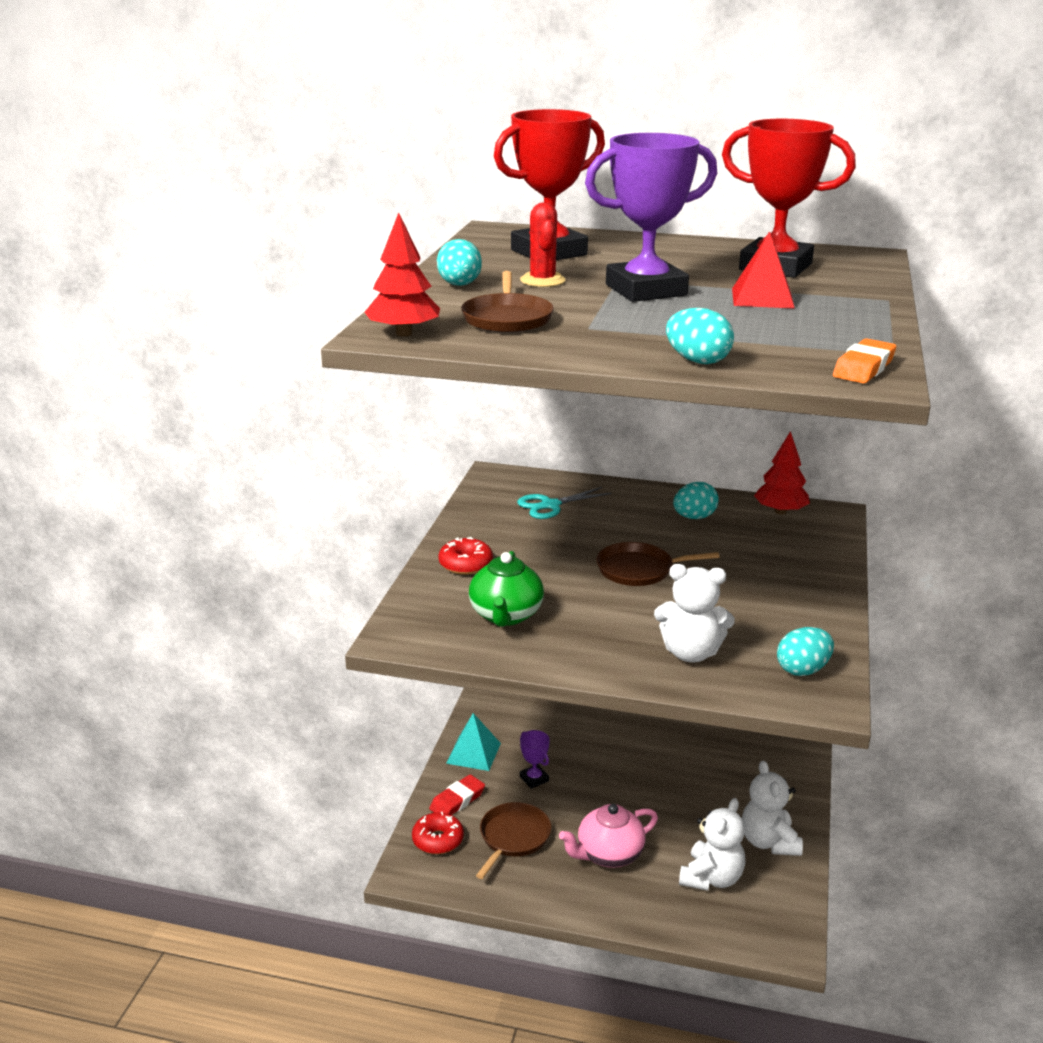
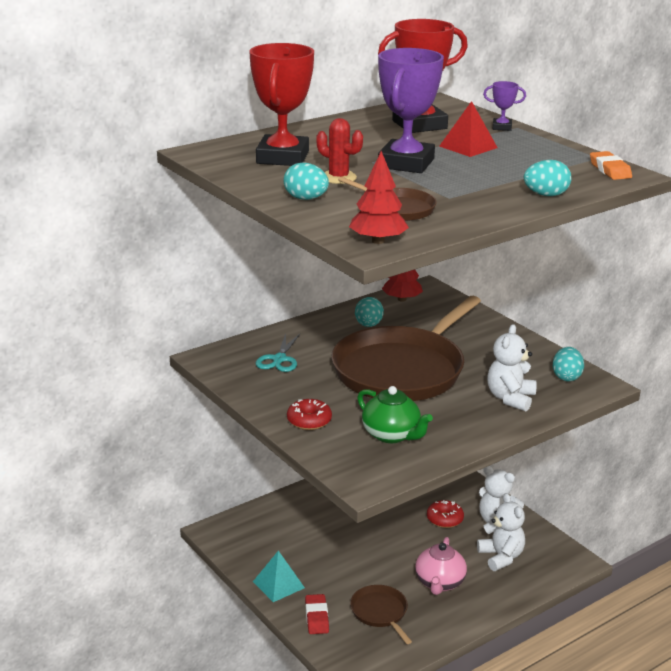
camera: 50 degrees left, 0 degrees up
red donut [412,812,464,854] -> red donut moved to [427,500,464,528]
purple trophy [520,730,550,789] -> purple trophy moved to [483,81,526,131]
brown pan [596,542,719,586] -> brown pan [331,296,481,401], size x2.27
white teddy bear [654,564,735,662] -> white teddy bear turned 150 degrees clockwise [487,324,537,411]

